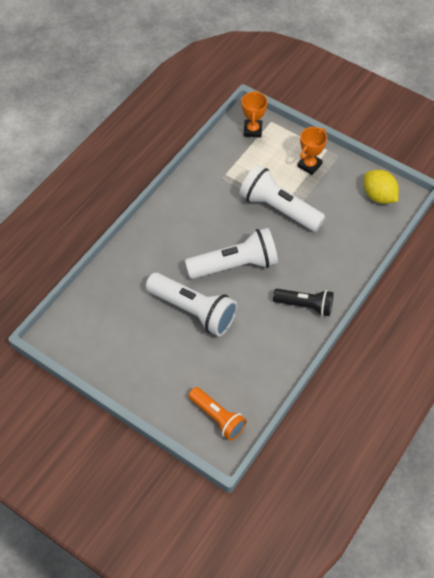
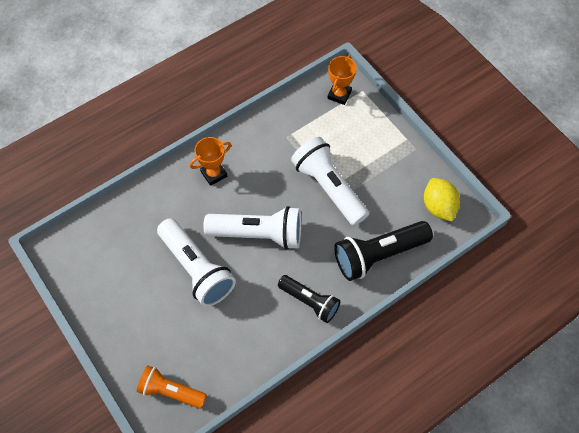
camera: 20 degrees right, 5 degrees up
orange flashlight [188,387,247,441] -> orange flashlight turned 135 degrees clockwise [137,365,207,409]
orange trophy [297,127,327,175] -> orange trophy moved to [190,137,231,186]
none -> black flashlight [334,221,433,281]

